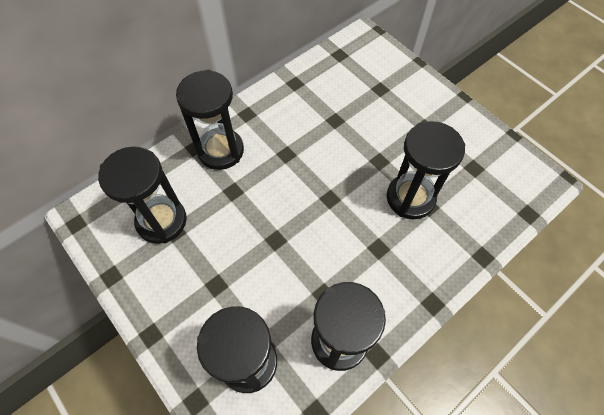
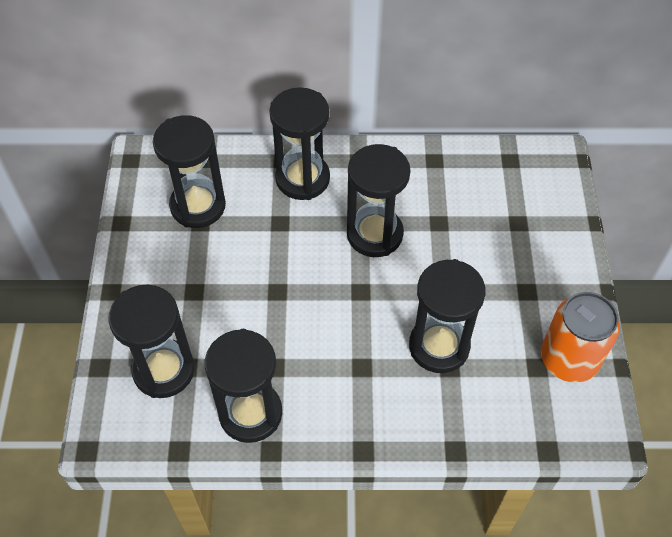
camera: 40 degrees right, 5 degrees down
none -> black hourglass [347,144,411,257]
none -> orange can [541,292,620,383]

